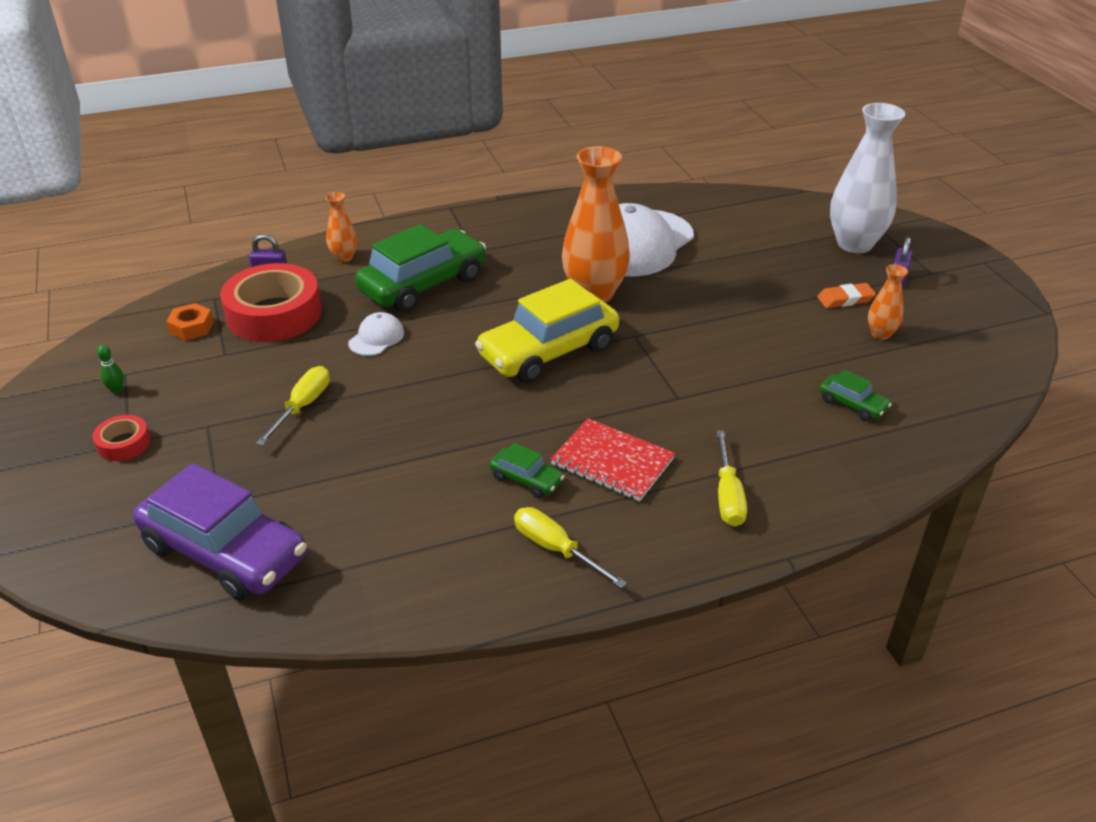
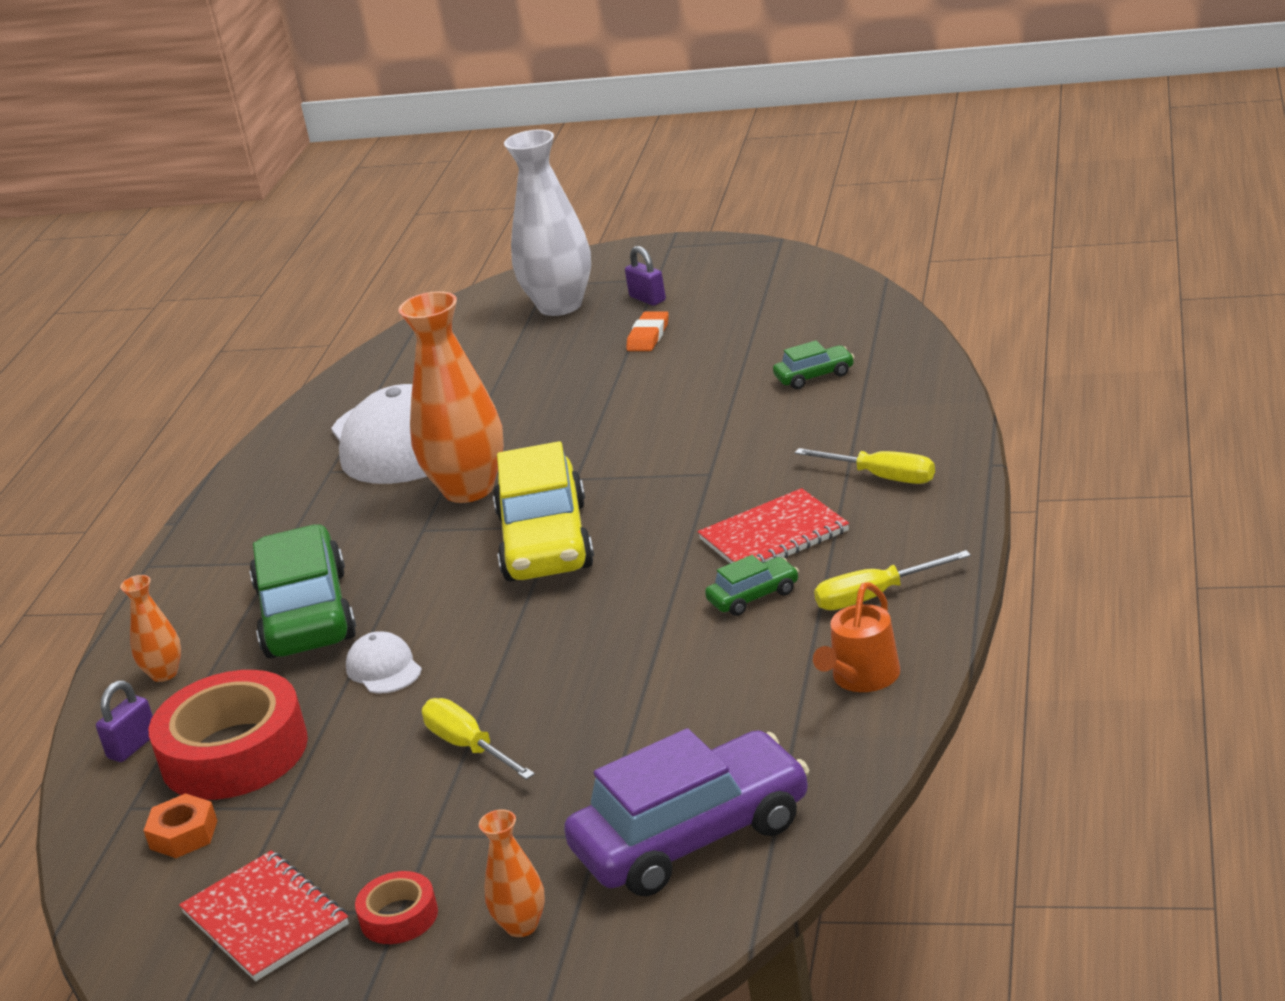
camera: 55 degrees left, 10 degrees down
green bowling pin [97,345,124,394] -> red notebook [179,850,349,981]
orange vase [868,264,908,340] -> orange vase moved to [479,809,545,937]
none -> orange watering can [813,582,900,692]

